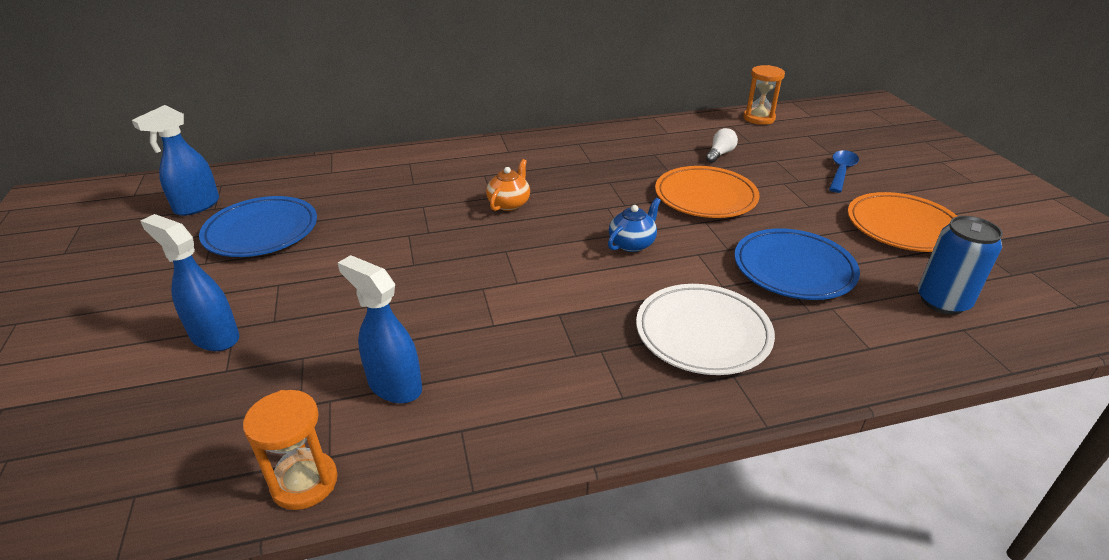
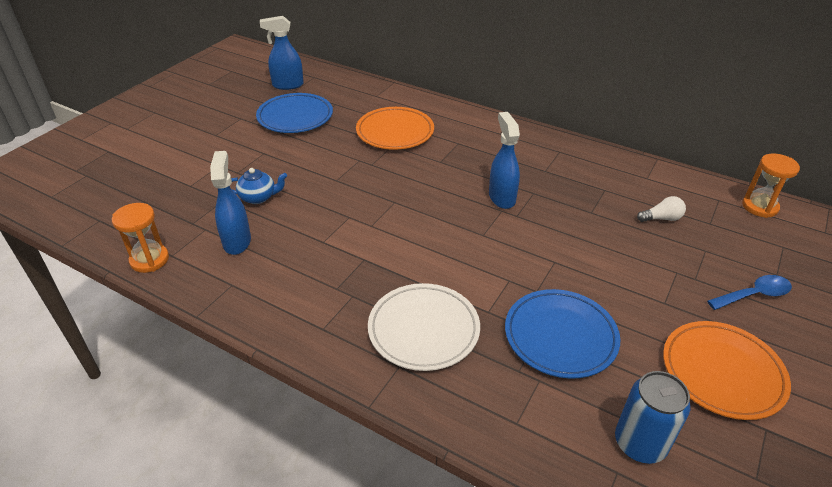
camera: 45 degrees right, 5 degrees up
blue spray bottle [140,214,239,351] -> blue spray bottle moved to [489,112,520,209]
orange teapot [486,159,530,211] -> none
blue teapot [608,198,661,252] -> blue teapot moved to [231,168,287,204]
orange plate [655,166,760,218] -> orange plate moved to [356,107,434,150]

